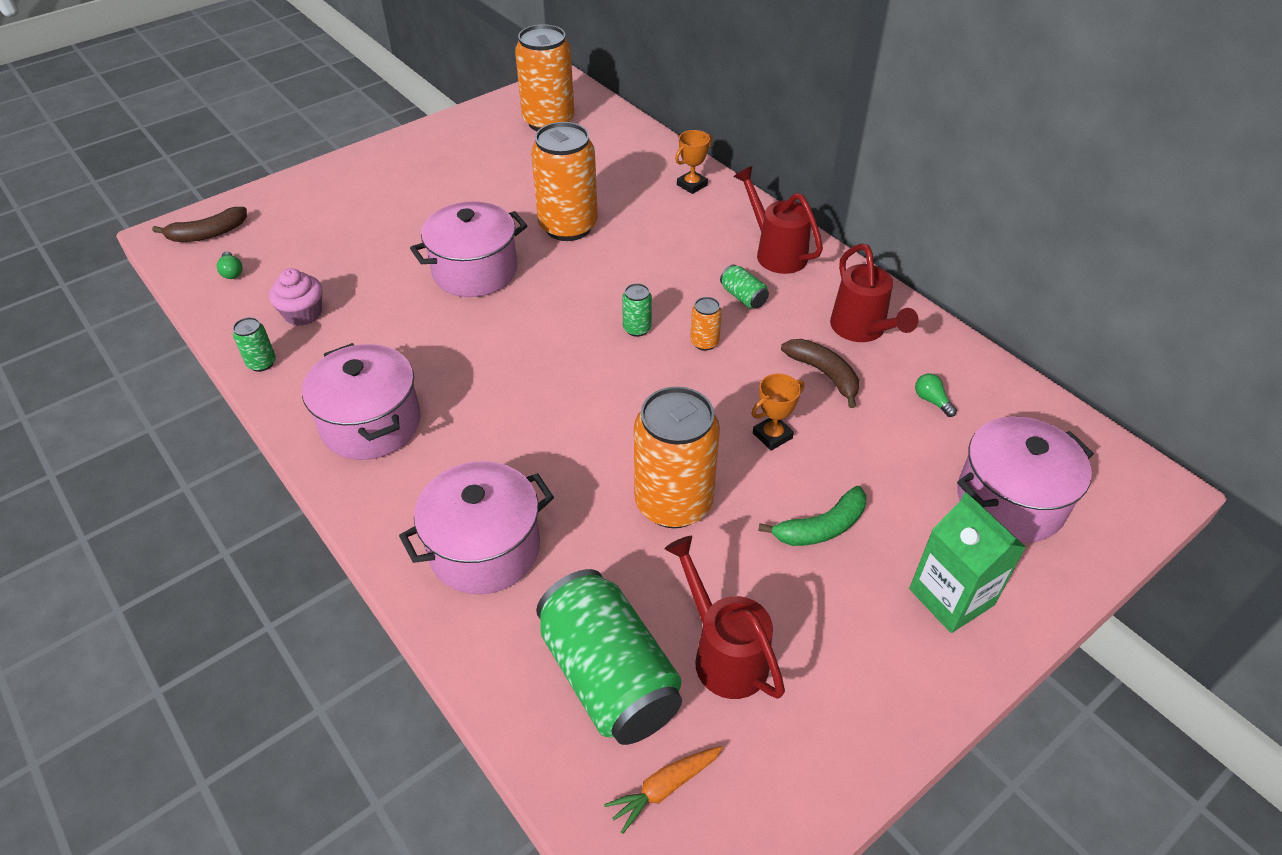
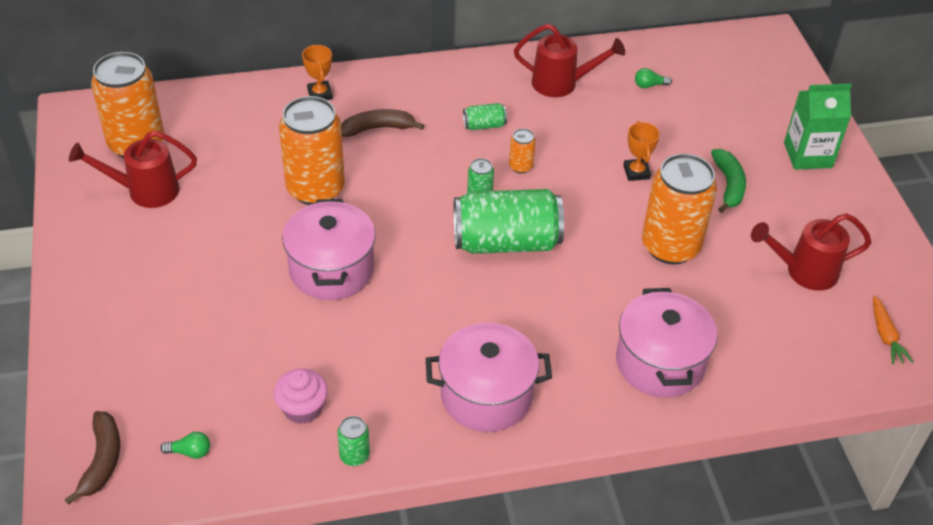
camera: 65 degrees left, 0 degrees up
green can [536,569,682,745] -> green can moved to [454,189,564,254]
red watering can [733,166,823,274] -> red watering can moved to [69,130,197,208]
brown banana [781,339,859,408] -> brown banana moved to [341,109,425,137]
pink pot [957,416,1094,543] -> none

